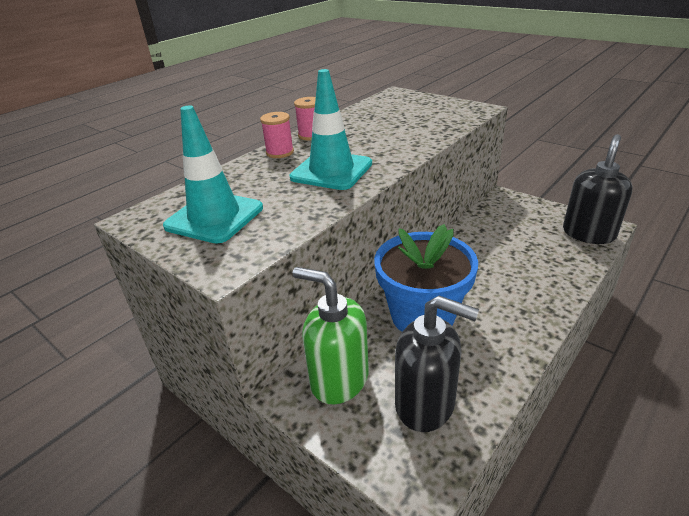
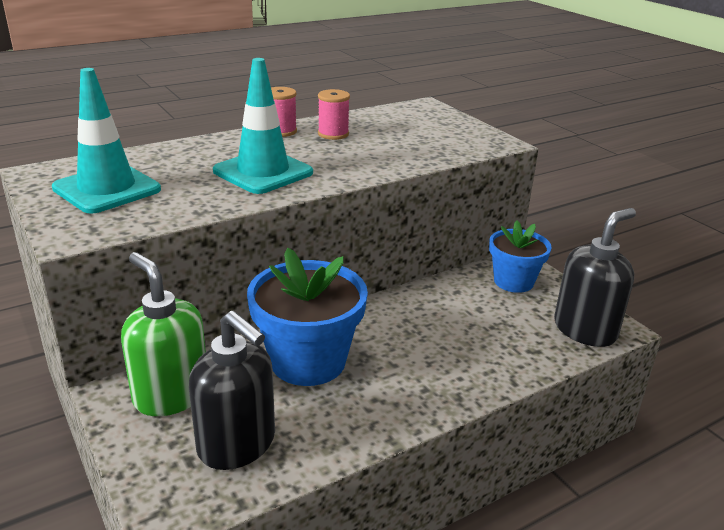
camera: 15 degrees right, 5 degrees down
pink spool [260,112,294,158] -> pink spool moved to [318,89,350,140]
none -> blue flower pot [489,221,552,293]

